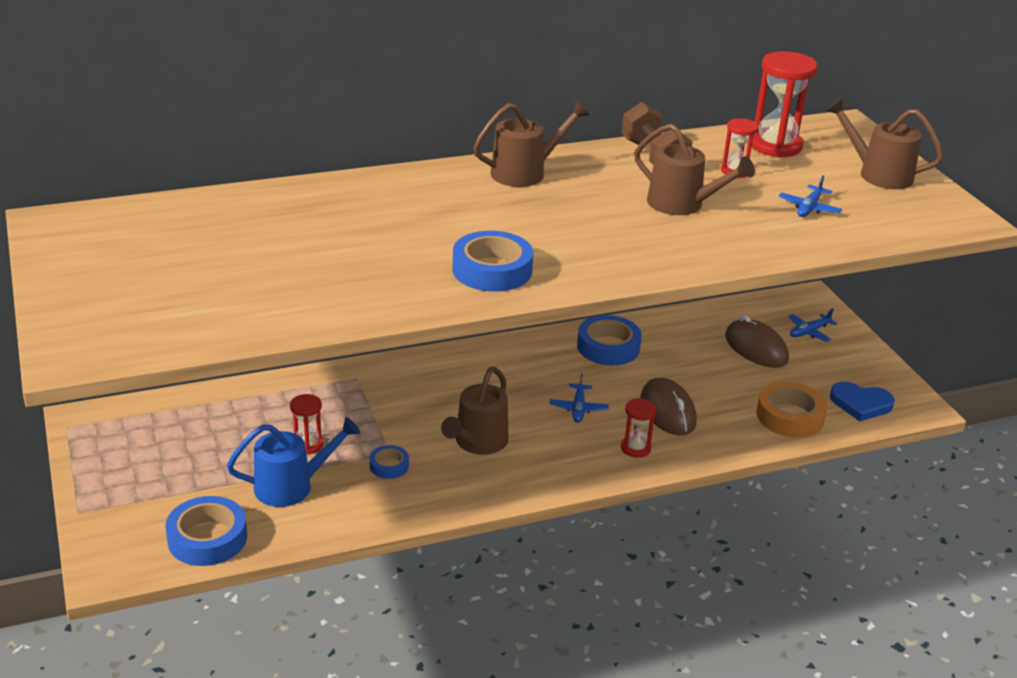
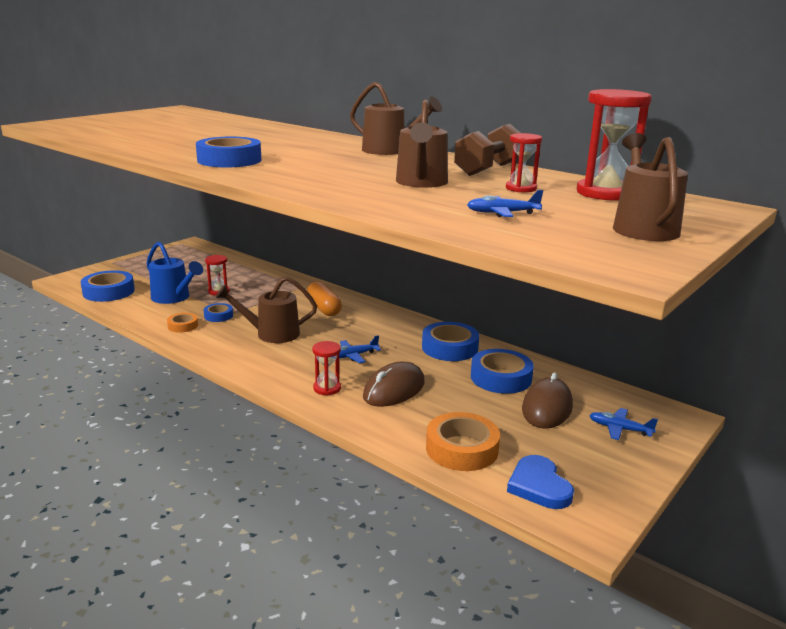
camera: 60 degrees right, 10 degrees down
none -> orange tape [167,313,198,333]
none -> orange capsule [307,282,342,316]
none -> blue tape [471,349,534,394]

